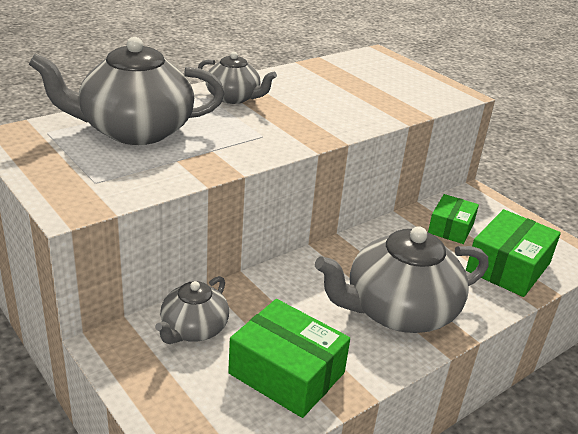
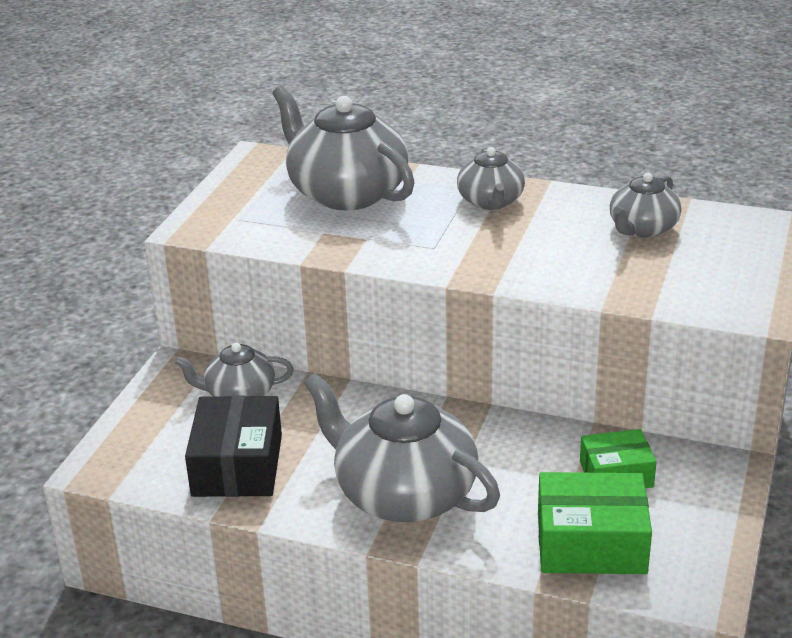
camera: 60 degrees right, 0 degrees up
green box [228,299,350,418] -> black box [185,395,282,497]
none -> grey teapot [610,173,681,238]

